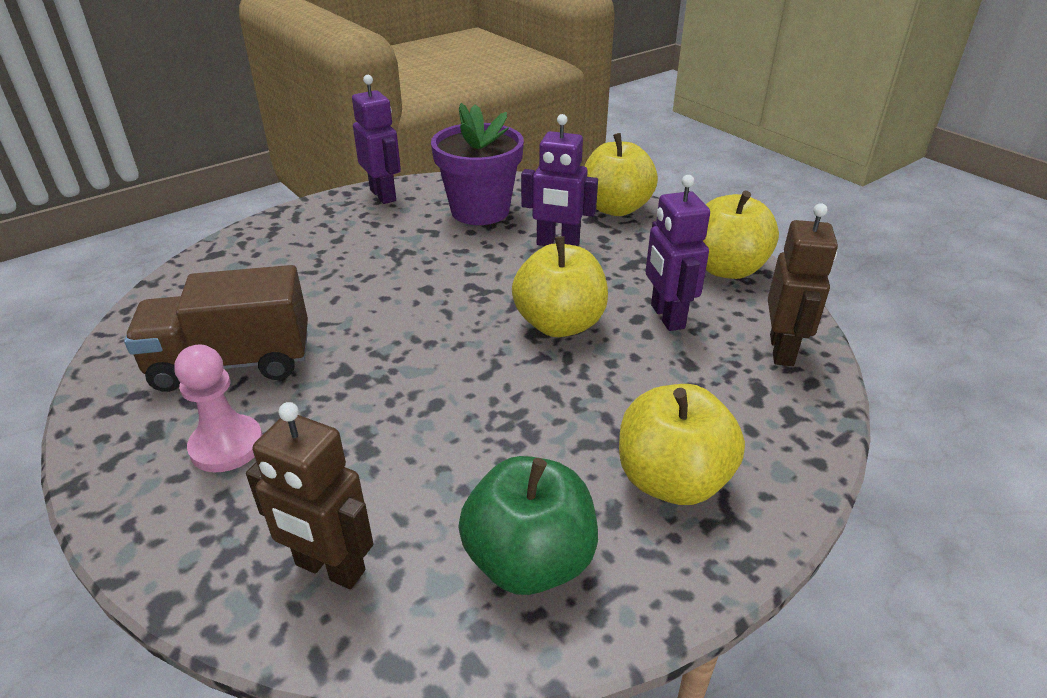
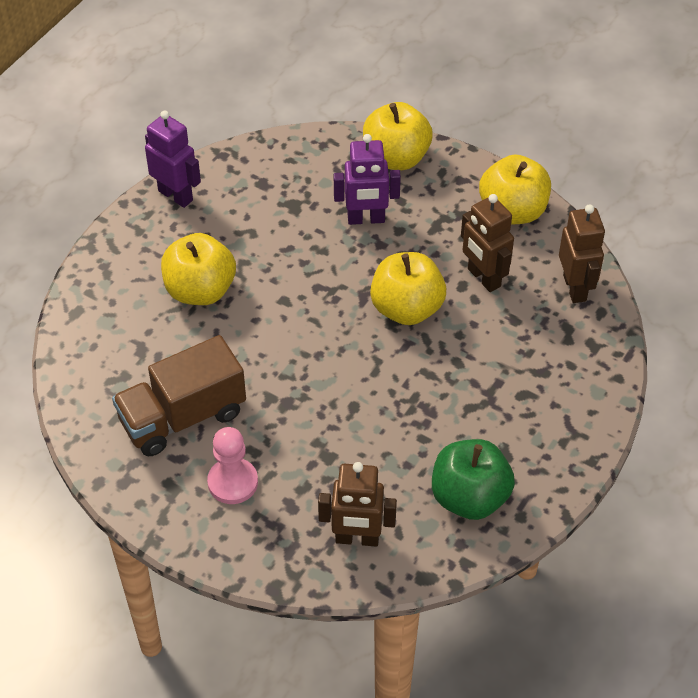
camera: 20 degrees left, 15 degrees up
purple flower pot [431,103,524,225] -> none
yellow apple [619,384,745,505] -> yellow apple moved to [161,233,236,305]
purple robot [645,175,710,331] -> brown robot [461,194,514,292]

